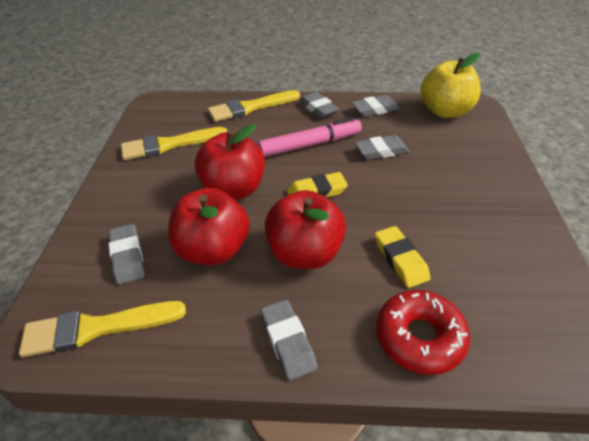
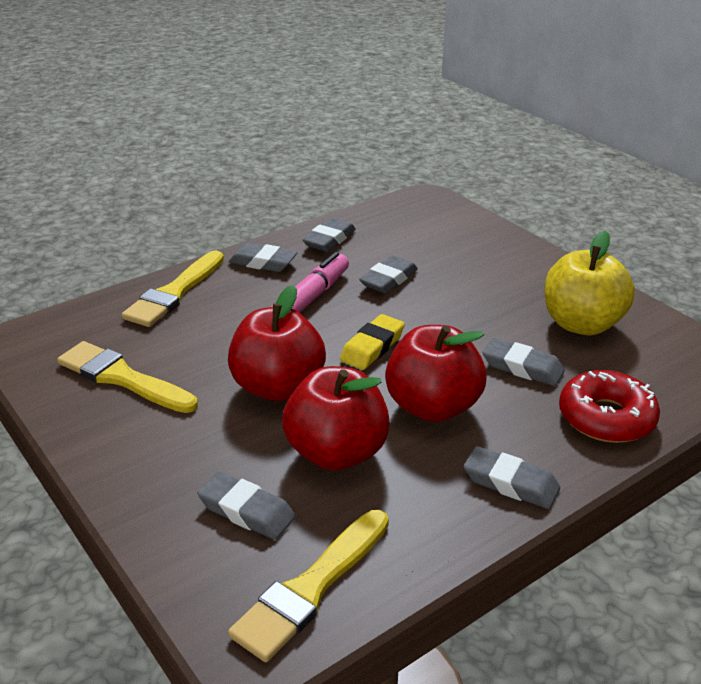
camera: 40 degrees left, 10 degrees down
yellow brush [121,127,227,160] -> yellow brush turned 90 degrees clockwise [57,341,198,413]
yellow eraser [375,226,430,288] -> grey eraser [482,338,565,386]
yellow apple [421,53,481,118] -> yellow apple moved to [545,230,635,335]

